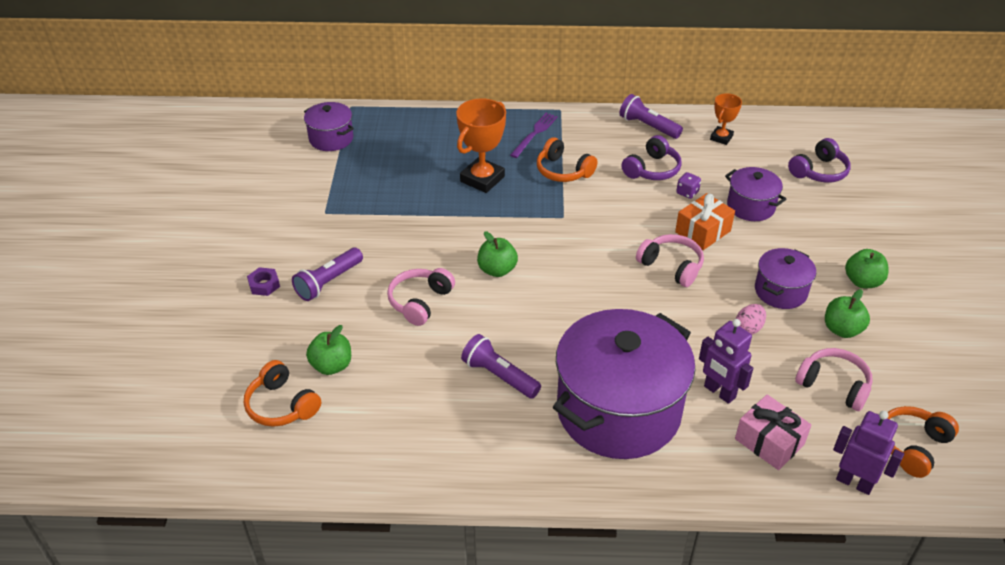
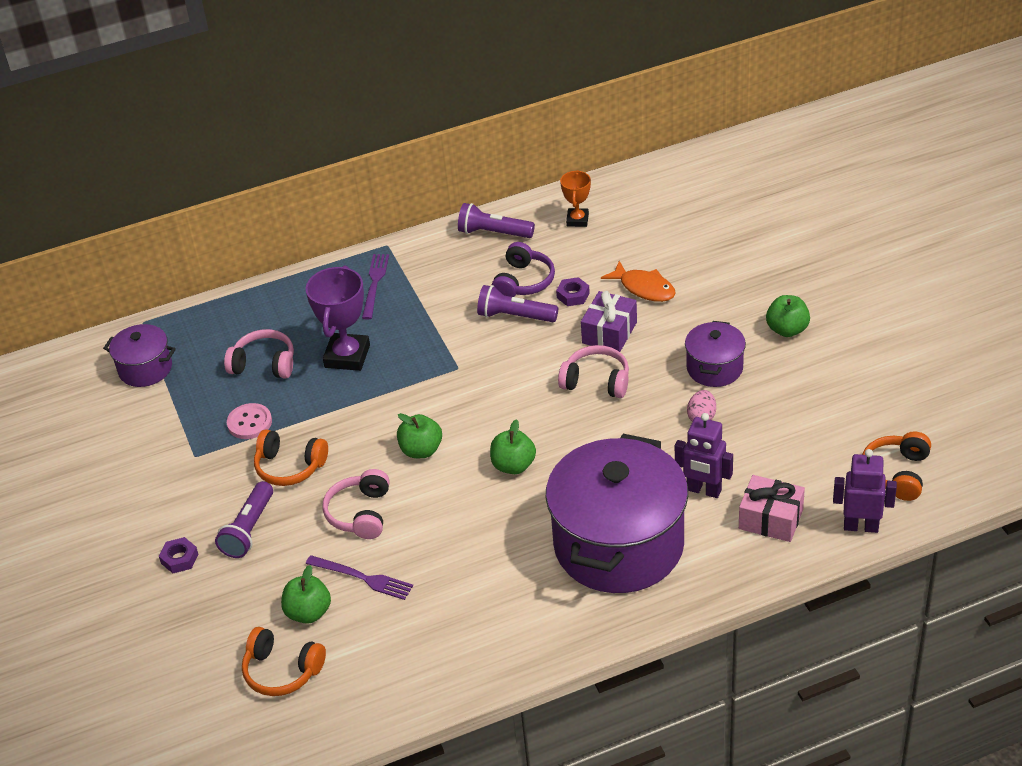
camera: 20 degrees left, 0 degrees up
orange trophy [456,98,506,193] -> purple trophy [306,266,370,371]
purple flashlight [461,334,541,399] -> purple flashlight moved to [477,285,558,322]
orange headphones [537,137,598,182] -> orange headphones moved to [254,429,328,486]
orange gift [675,193,735,250] -> purple gift [581,291,637,352]
purple dice [676,172,701,199] -> purple nut [556,277,590,306]
purple pot [725,167,786,221] -> orange fish [601,261,676,302]
purple headphones [788,138,851,183] -> none
pink headphones [795,348,873,411] -> pink headphones moved to [224,329,294,379]
green apple [825,289,870,338] -> green apple moved to [490,419,536,474]
none -> pink button [227,403,272,439]
none -> purple fork [306,555,413,600]

